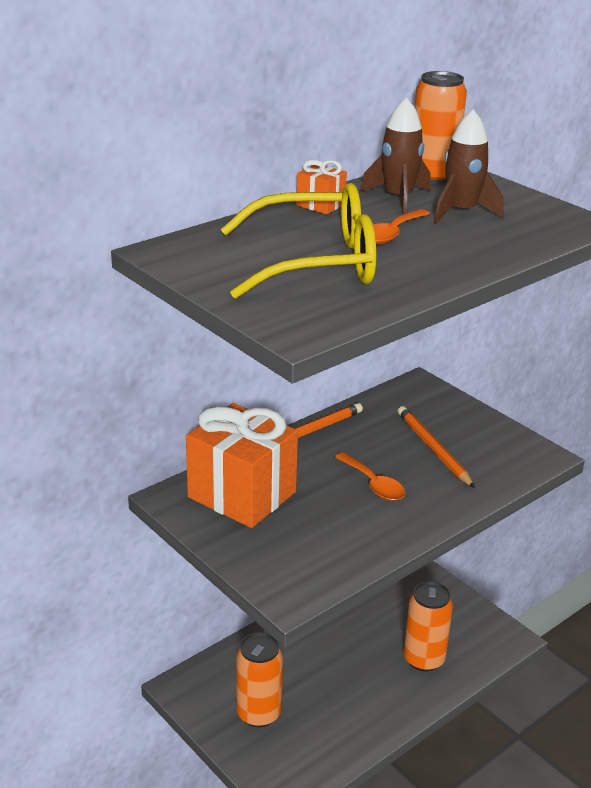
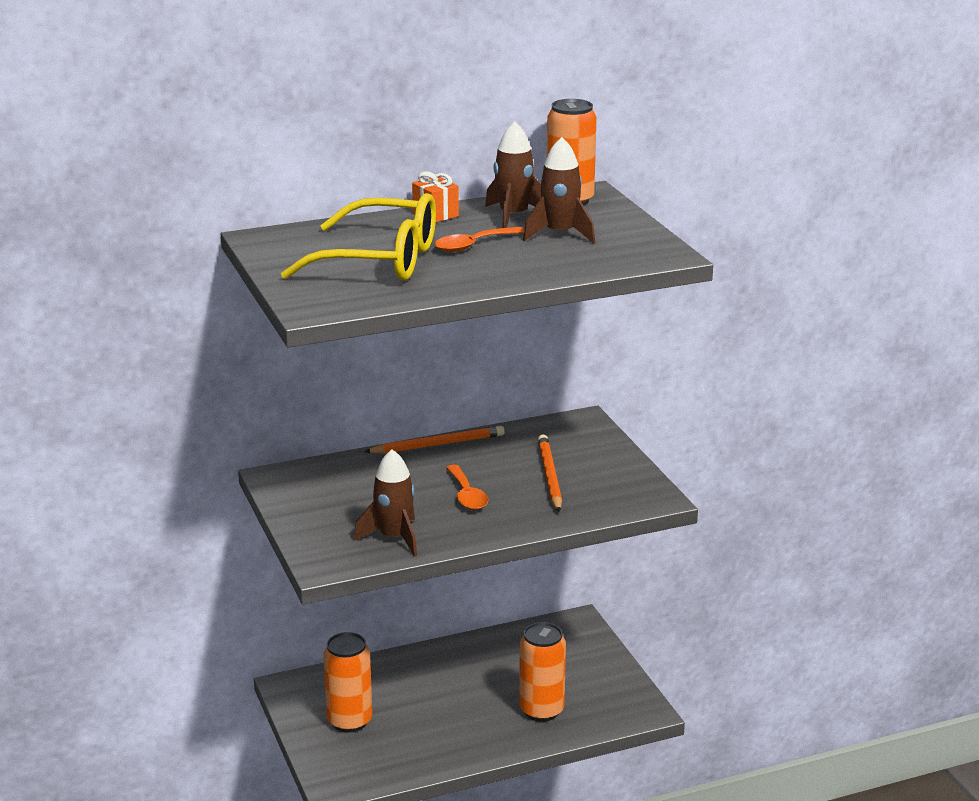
camera: 20 degrees right, 5 degrees down
orange gift [186,403,298,528] -> none
none -> brown rocket [354,449,417,556]

